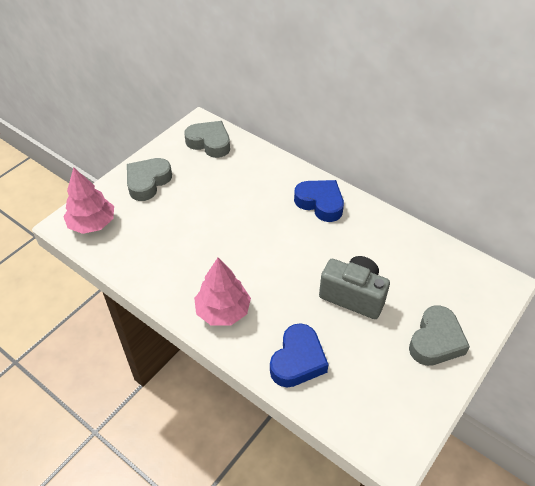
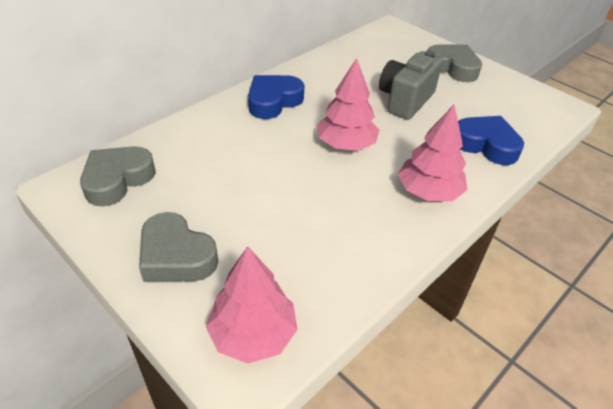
camera: 85 degrees left, 5 degrees down
none -> pink tree [317,58,379,151]

